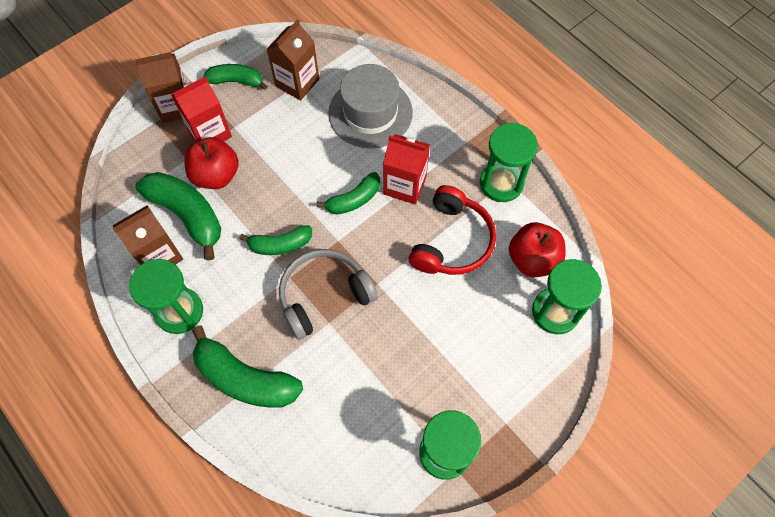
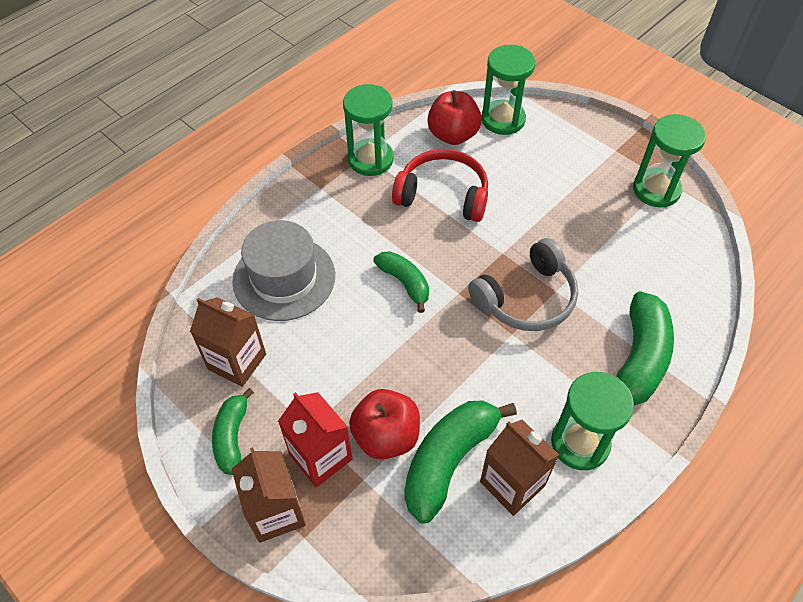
camera: 95 degrees left, 10 degrees down
green banana [239,225,312,255] -> none
grey headphones [279,249,378,340] -> grey headphones turned 90 degrees counterclockwise [468,238,578,331]
red carton [383,134,430,205] -> none

